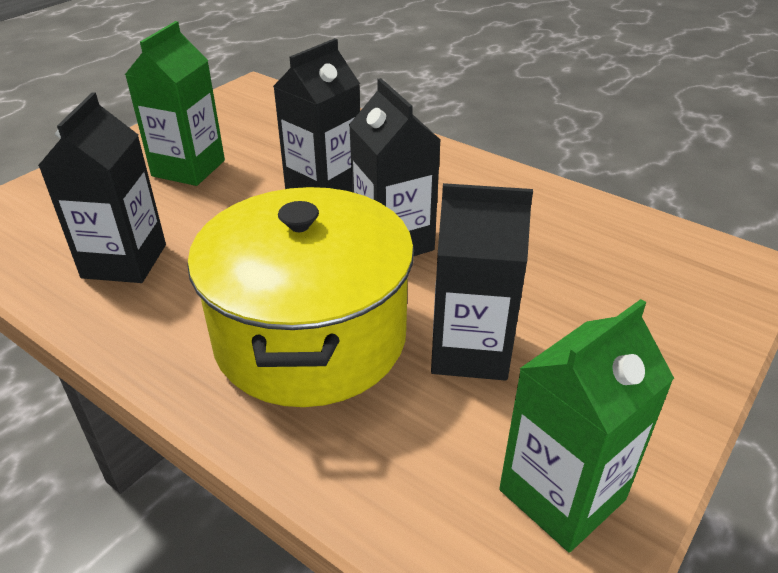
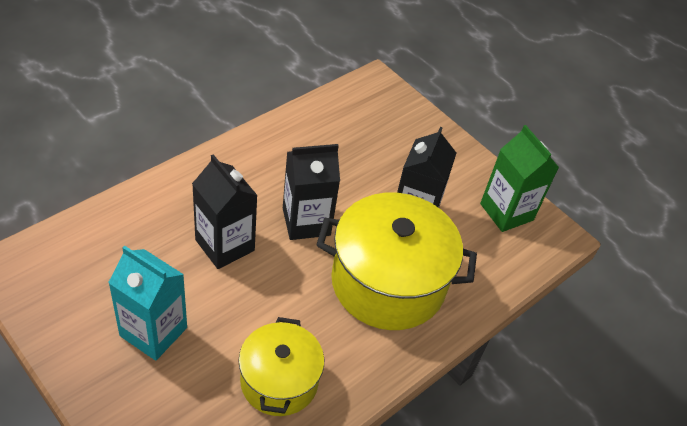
camera: 85 degrees left, 10 degrees up
black carton [38,92,166,283] -> yellow pot [238,317,324,416]
green carton [125,21,225,186] -> turquoise carton [108,245,187,361]

